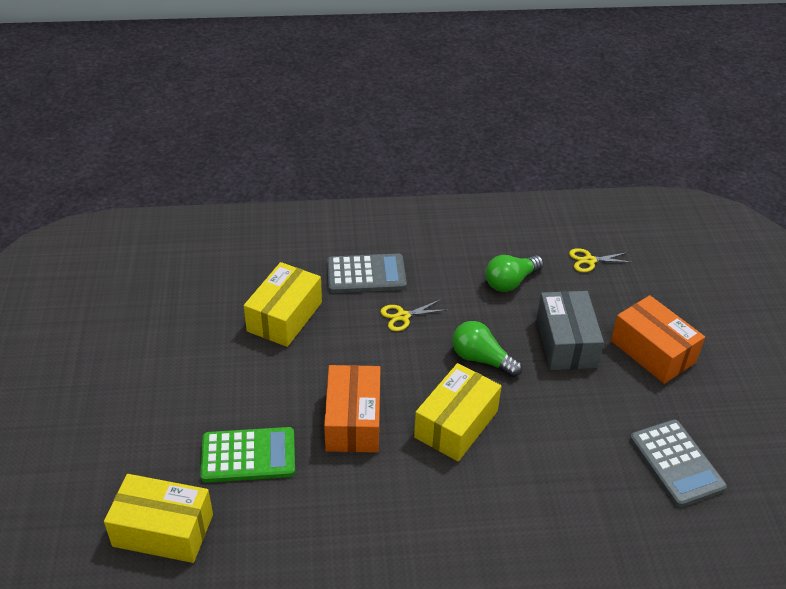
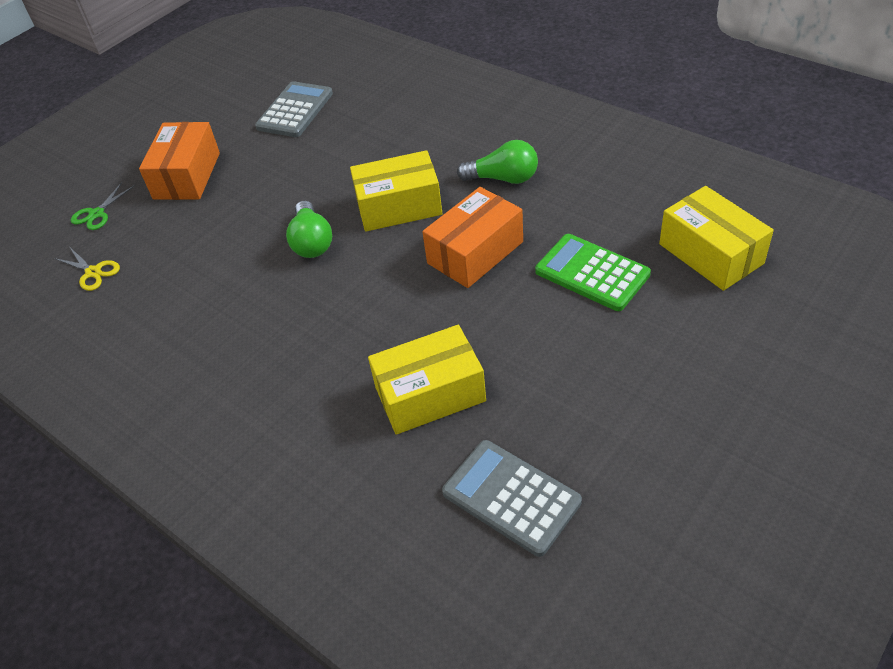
camera: 130 degrees left, 5 degrees up
grey calculator [327,253,407,293] -> grey calculator moved to [442,440,582,557]
yellow scissors [381,299,445,331] -> none
green light bulb [486,255,544,292] -> green light bulb moved to [457,140,538,184]
grey box [537,291,604,370] -> none
none -> green scissors [71,182,135,230]

